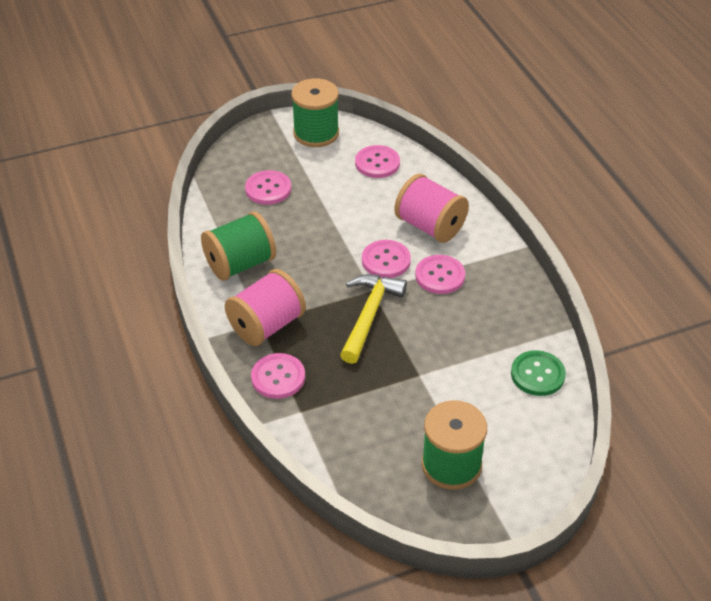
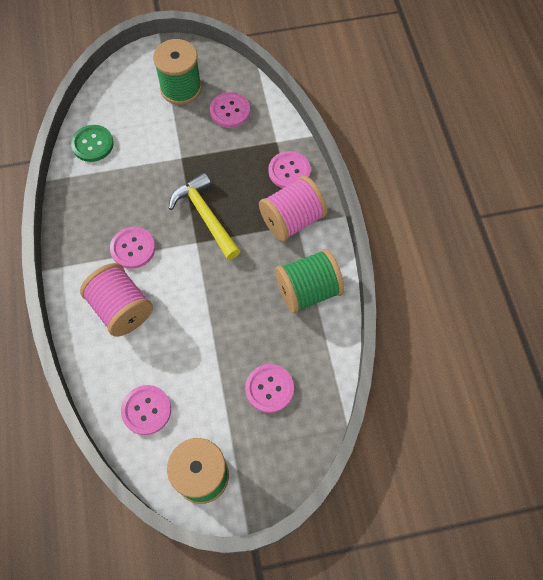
camera: 170 degrees left, 20 degrees up
yellow hammer [340,274,407,364] -> yellow hammer turned 120 degrees clockwise [169,173,240,260]
pink button [362,240,411,278] -> pink button moved to [210,92,250,128]

